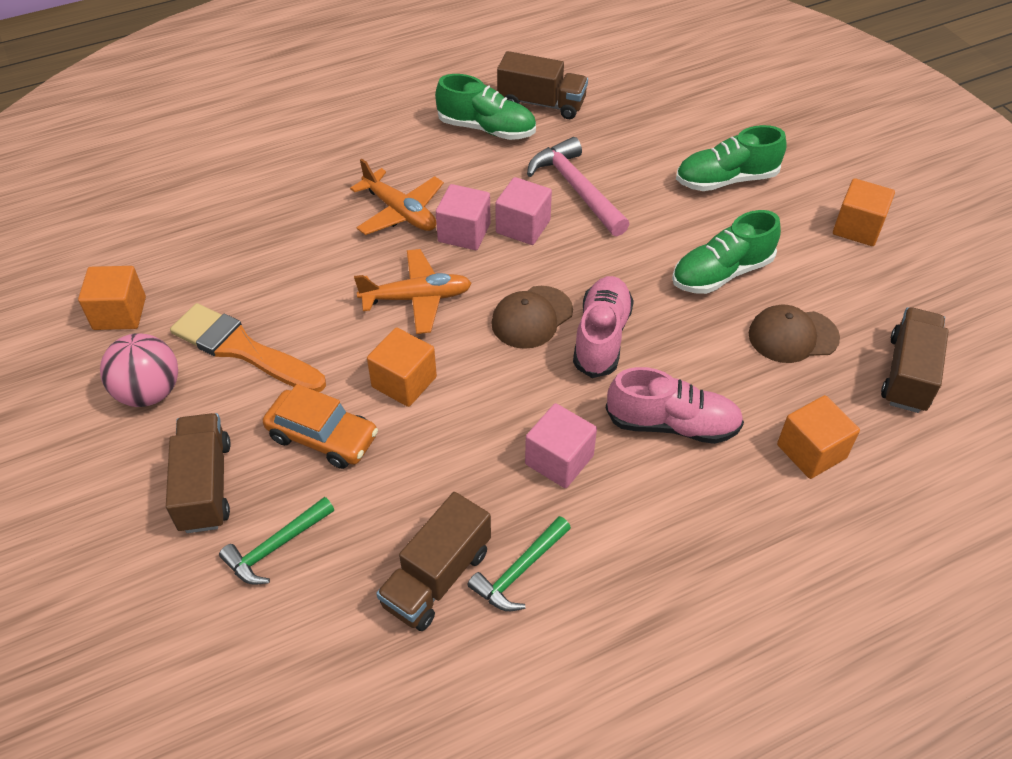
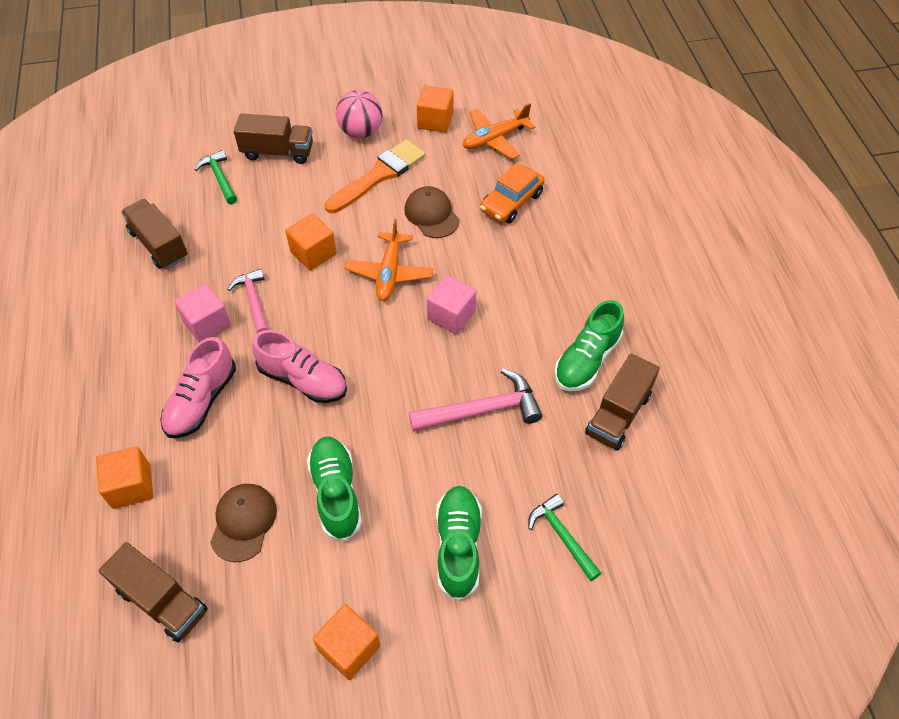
camera: 105 degrees right, 5 degrees up
orange car [263,384,378,469] -> orange car moved to [480,162,545,224]
orange plane [350,159,444,235] -> orange plane moved to [463,103,535,159]
green hammer [467,516,571,611] -> green hammer moved to [528,494,601,581]
brown cap [491,286,573,349] -> brown cap moved to [404,186,460,238]
pink cube [495,177,552,245] -> none
none -> pink hammer [227,269,269,333]

